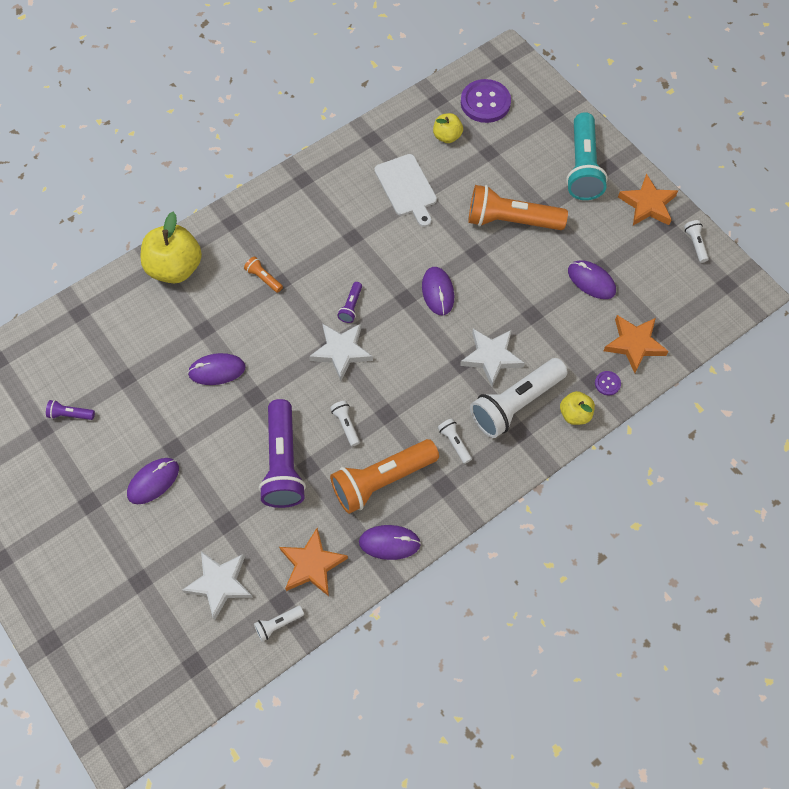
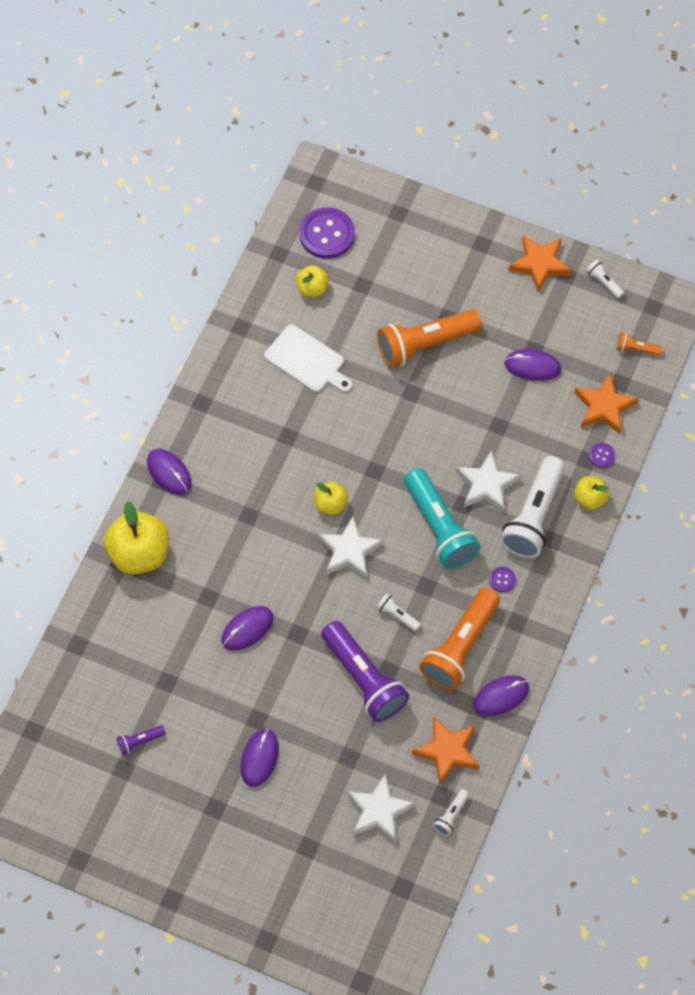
camera: 30 degrees left, 0 degrees up
orange flashlight [244,256,283,293] -> orange flashlight moved to [617,333,663,356]
purple flashlight [337,282,362,323] -> yellow apple [314,481,348,515]
purple mouse [422,267,454,315] -> purple mouse moved to [147,449,192,495]
white flashlight [438,418,472,464] -> purple button [489,567,516,592]
turquoise flashlight [566,112,608,200] -> turquoise flashlight moved to [404,468,481,569]

